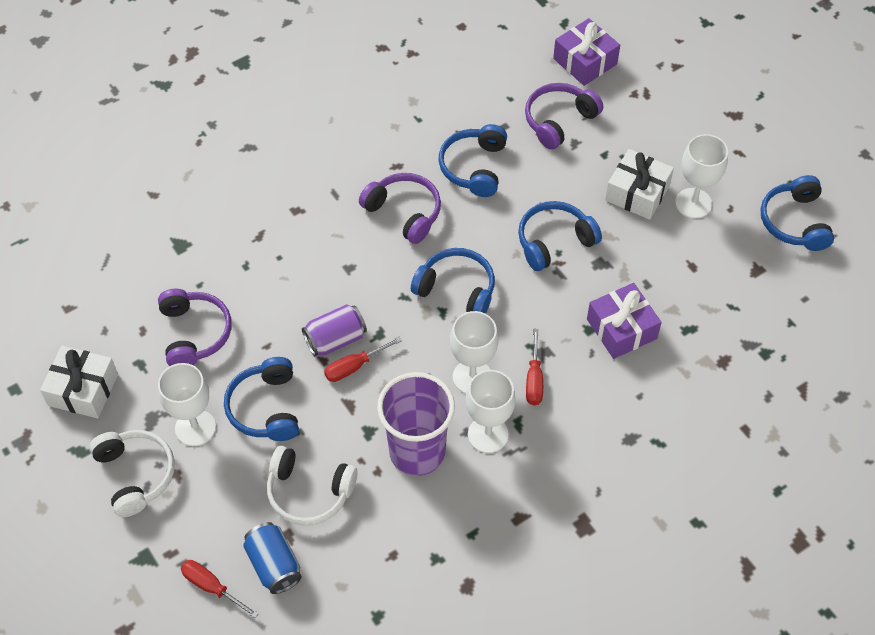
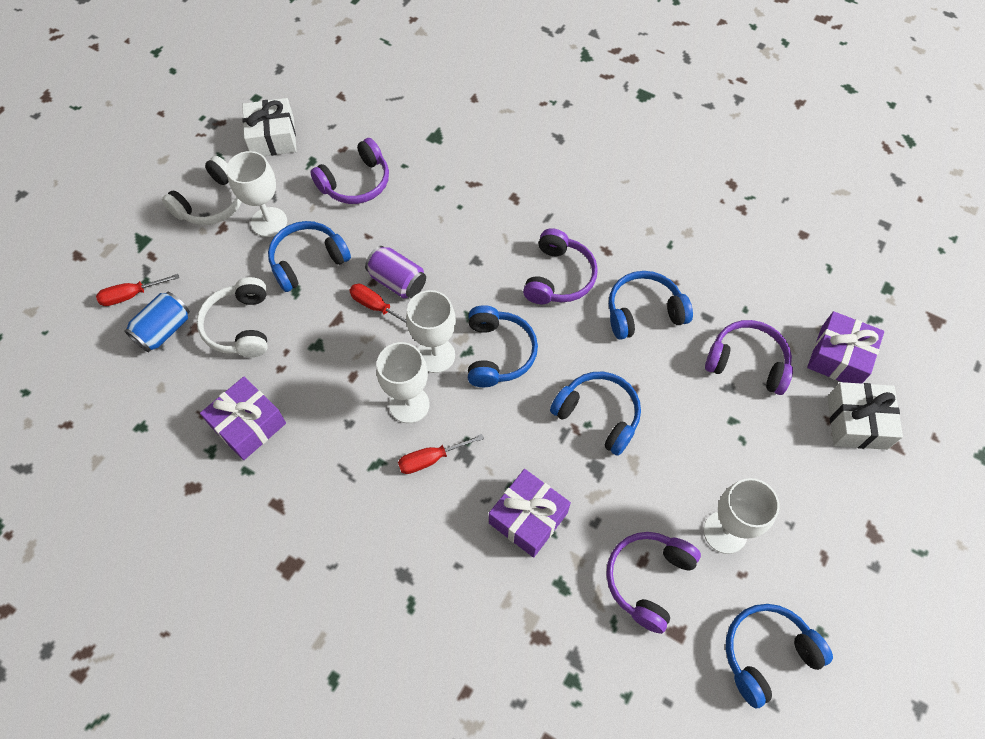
camera: 65 degrees right, 5 degrees up
red screwdriver [181,560,259,618] -> red screwdriver turned 120 degrees counterclockwise [96,274,180,306]
purple cup [377,372,455,476] -> none
white goblet [466,370,516,453] -> white goblet moved to [406,290,456,373]
white gift [605,149,674,220] -> white gift moved to [827,382,903,450]
none -> purple gift [200,377,286,460]
none -> purple headphones [606,532,701,634]

